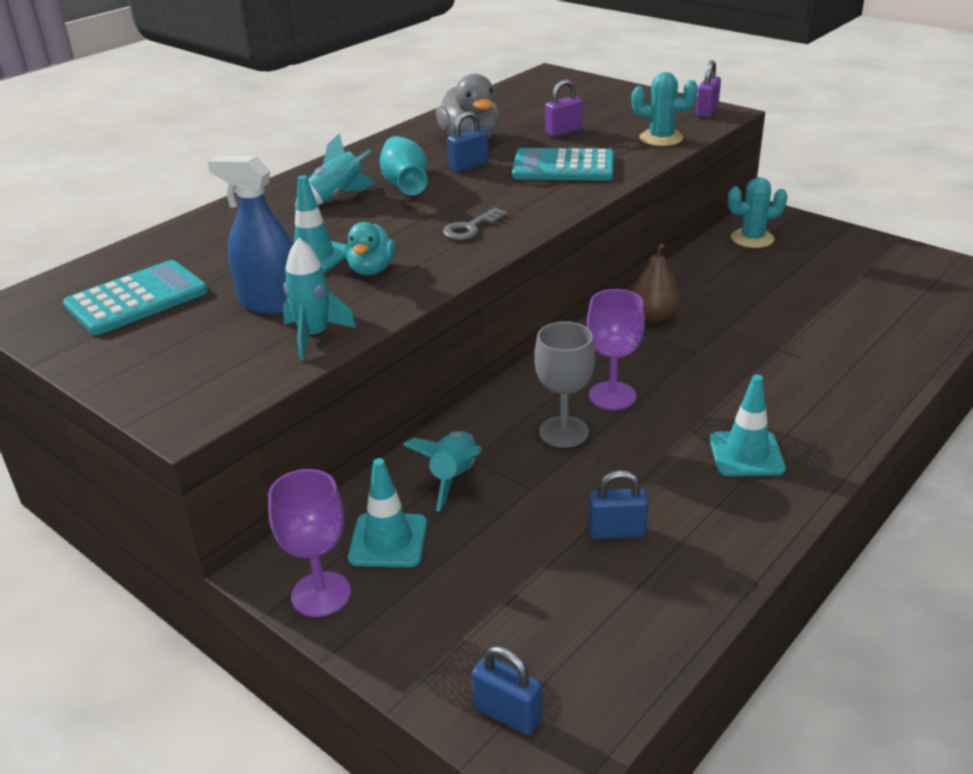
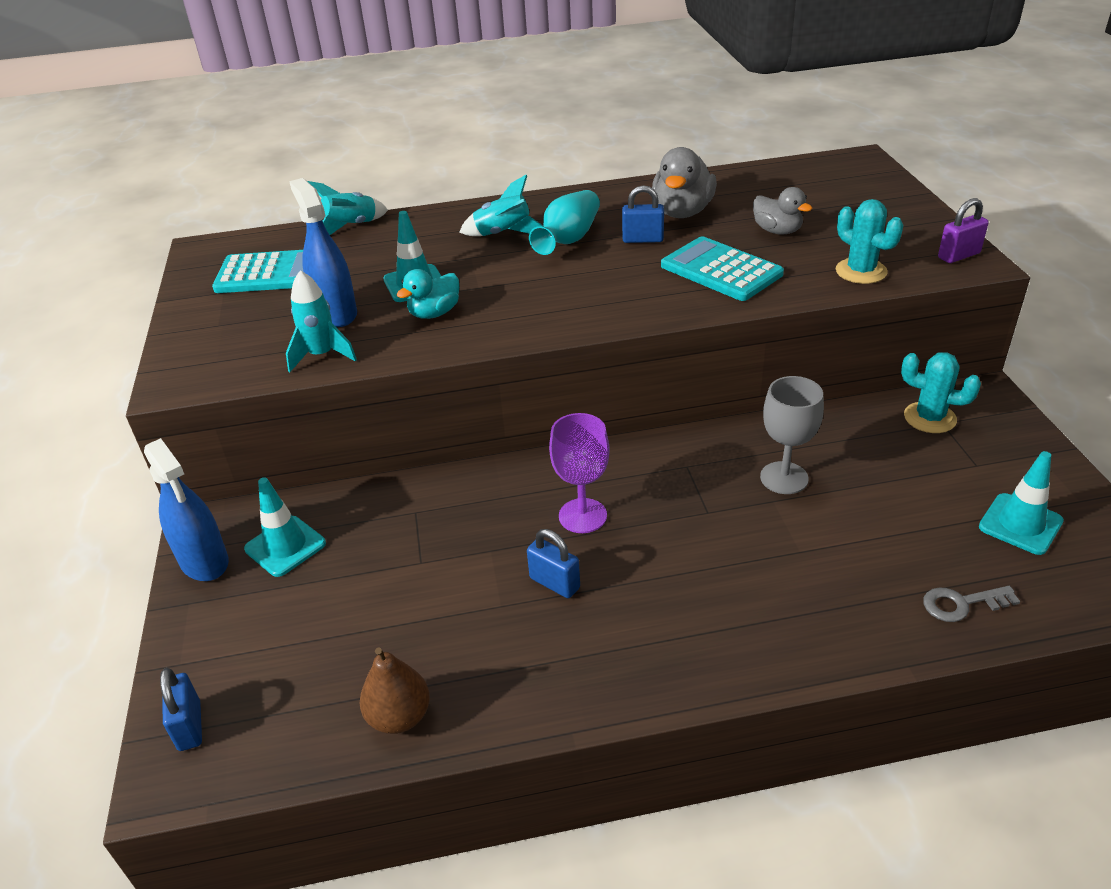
camera: 40 degrees right, 5 degrees up
purple goblet [268,469,351,617] -> blue spray bottle [144,438,229,581]
turquoise rocket [403,431,482,512] -> turquoise rocket moved to [308,181,388,235]
grey key [443,208,507,240] -> grey key moved to [923,586,1020,622]
grey goblet [534,322,595,448] -> grey goblet moved to [760,376,824,494]
purple padlock [545,79,583,137] -> grey duck [753,187,812,235]
blue padlock [588,470,648,539] -> blue padlock moved to [527,529,580,598]
brown pear [632,244,680,322] -> brown pear moved to [360,647,430,734]
turquoise traffic cone [709,374,786,476] -> turquoise traffic cone moved to [979,451,1064,555]

